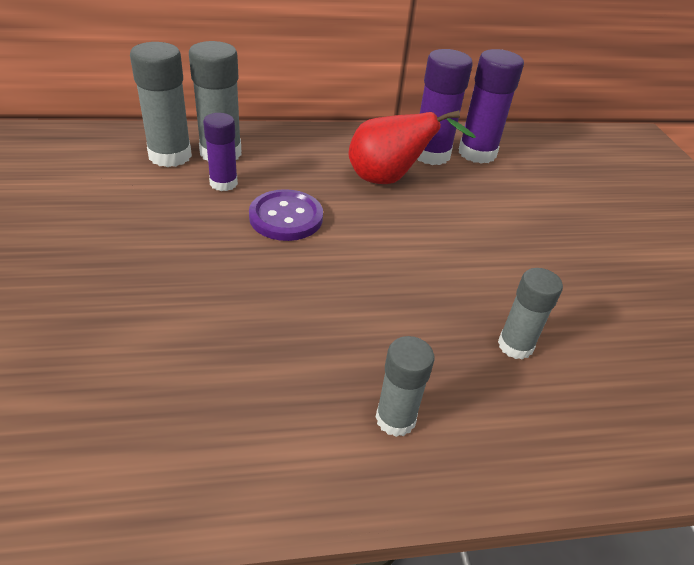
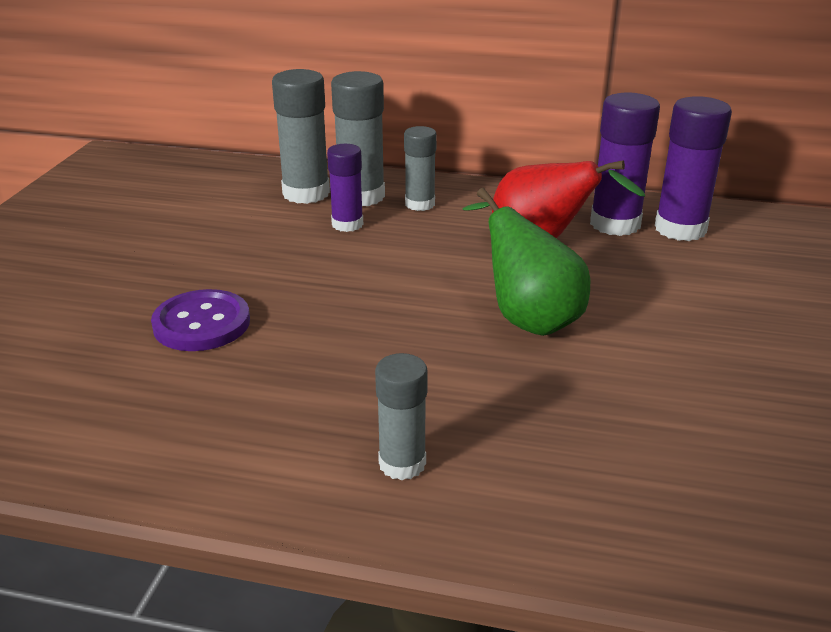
camera: 25 degrees right, 10 degrees down
purple button [249,189,323,241] -> purple button moved to [151,289,250,351]
grey glue stick [498,268,563,360] -> grey glue stick moved to [404,126,437,211]
none -> green pear [462,188,590,336]

